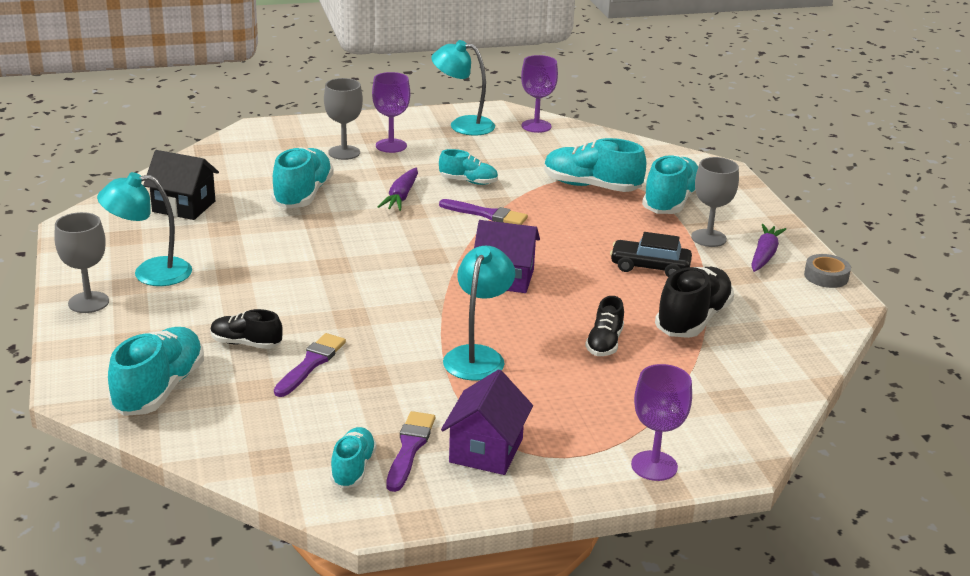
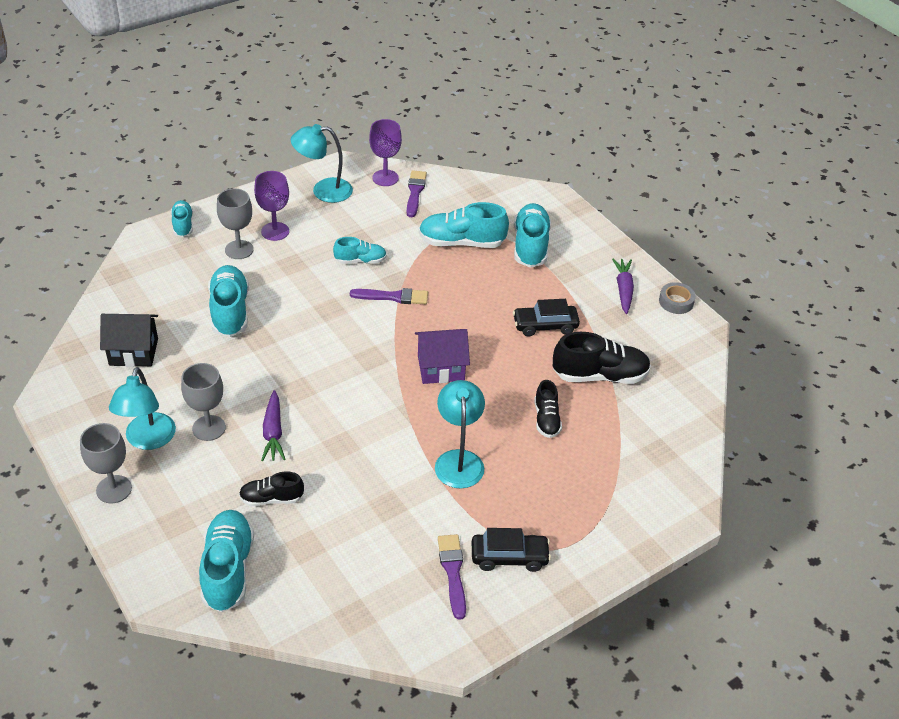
camera: 20 degrees left, 15 degrees up
turquoise lamp [97,172,192,286] -> turquoise lamp turned 60 degrees counterclockwise [109,367,176,450]
purple brush [274,333,346,397] -> purple brush moved to [407,170,427,217]
turquoise shoe [330,427,377,489] -> turquoise shoe moved to [171,200,193,237]
purple carrot [378,168,418,211] -> purple carrot moved to [261,390,285,462]
purple house [441,369,533,475] -> black car [472,528,551,572]
purple goblet [631,364,692,481] -> none
black shoe [655,267,734,338] -> black shoe turned 75 degrees clockwise [553,332,651,384]
grey goblet [691,157,739,247] -> grey goblet moved to [181,363,226,441]

